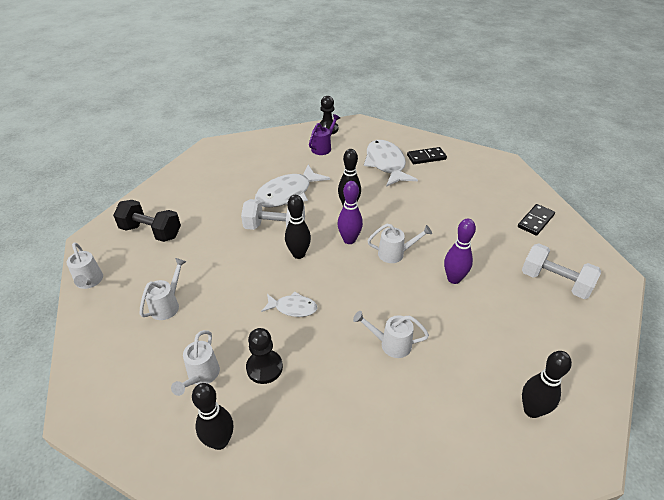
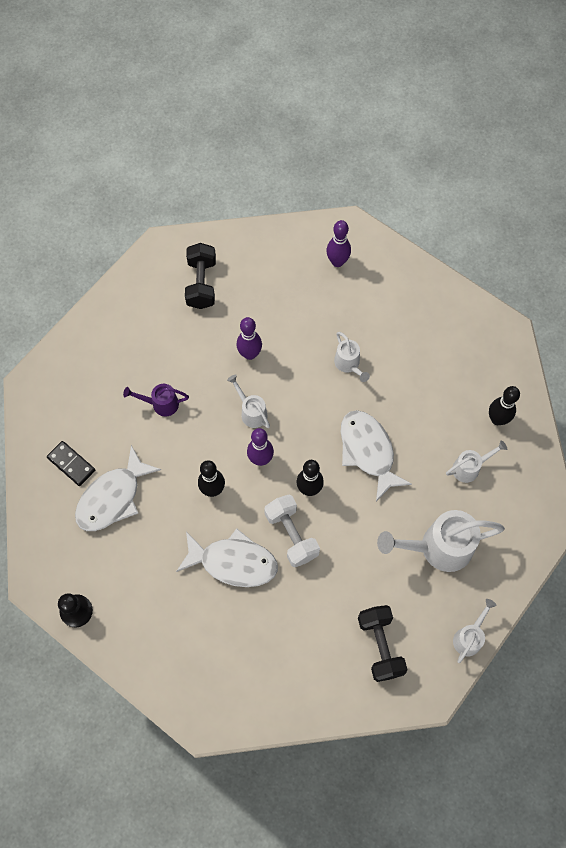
camera: 125 degrees left, 25 degrees up
white watering can [140,258,186,320] -> white watering can [377,510,505,572], size x1.89
black pawn [246,328,283,384] -> none
white fish [261,292,318,317] -> white fish [341,410,412,501], size x1.87
purple watering can [309,114,340,155] -> purple watering can moved to [123,384,189,417]
black domino [518,204,555,236] -> none
white dumbbell [522,243,601,299] -> black dumbbell [185,243,216,309]
black bowling pin [522,351,572,418] -> purple bowling pin [326,220,351,267]

